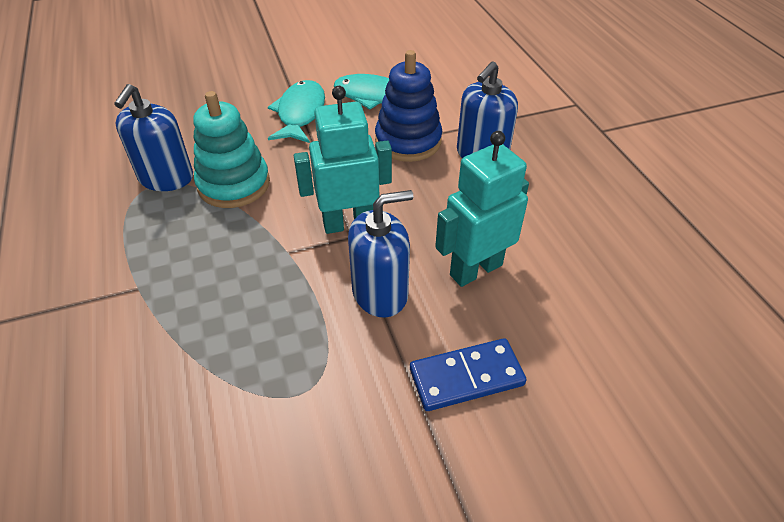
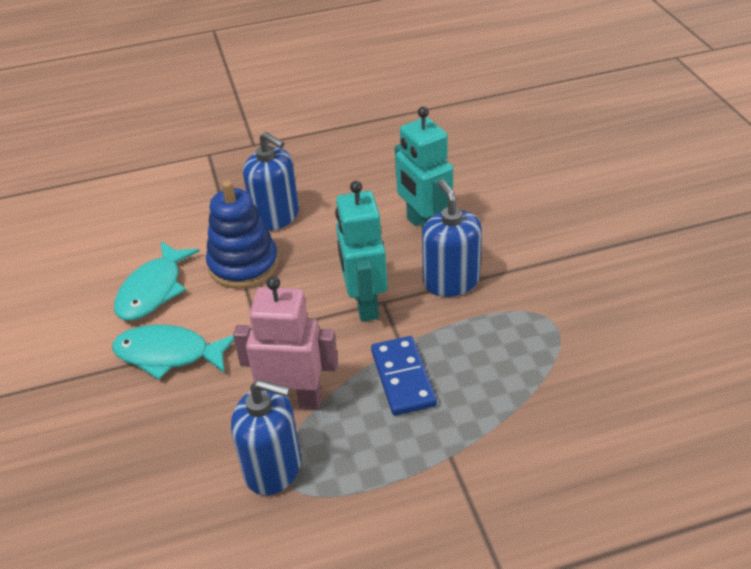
camera: 85 degrees left, 5 degrees down
turquoise stacking toy [193,91,270,208] -> pink robot [233,276,338,410]
blue domino [410,338,526,411] -> blue domino moved to [371,336,437,416]

